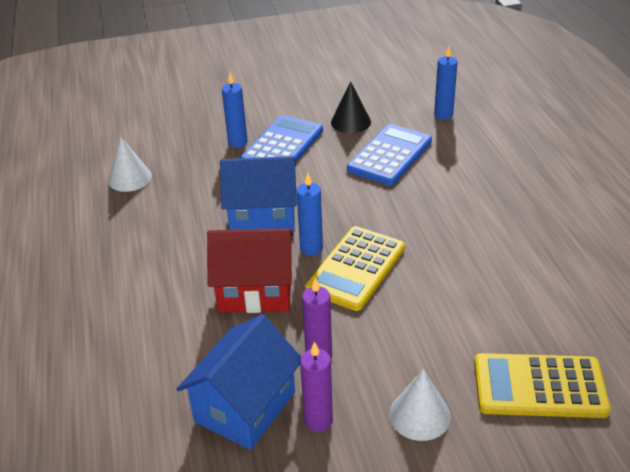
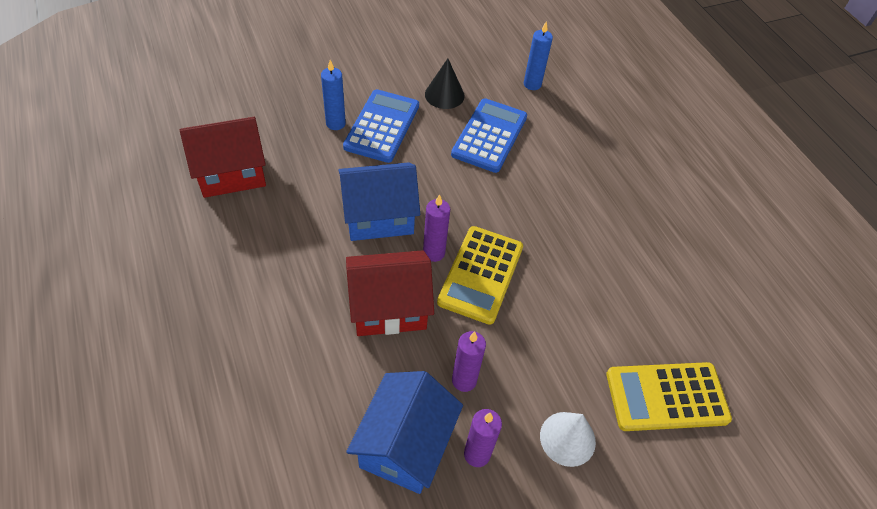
camera: 15 degrees left, 15 degrees up
white cone [108,137,152,192] -> red house [180,117,266,198]
blue candle [297,173,323,256] -> purple candle [423,194,450,262]

